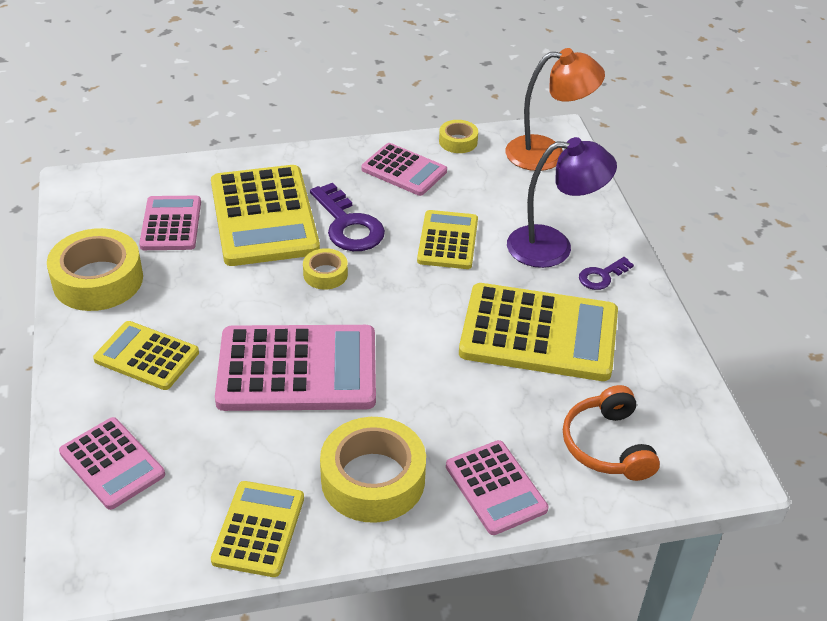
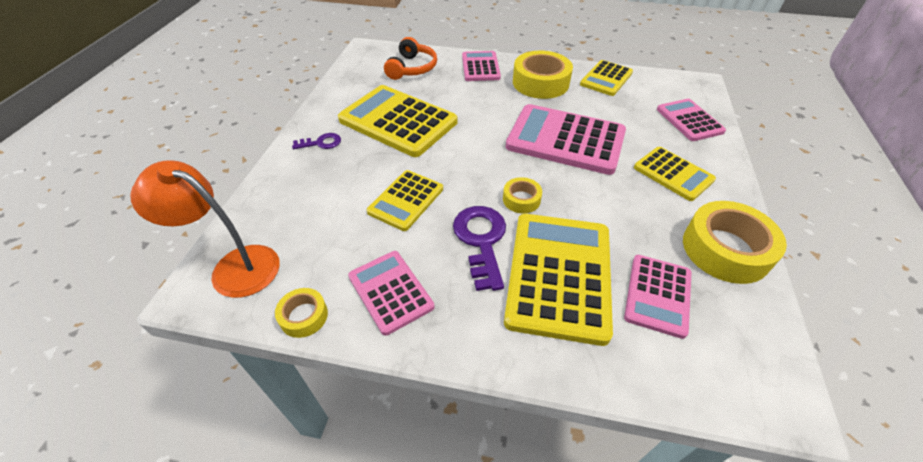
camera: 155 degrees left, 5 degrees up
purple lamp [507,137,617,268] -> none

